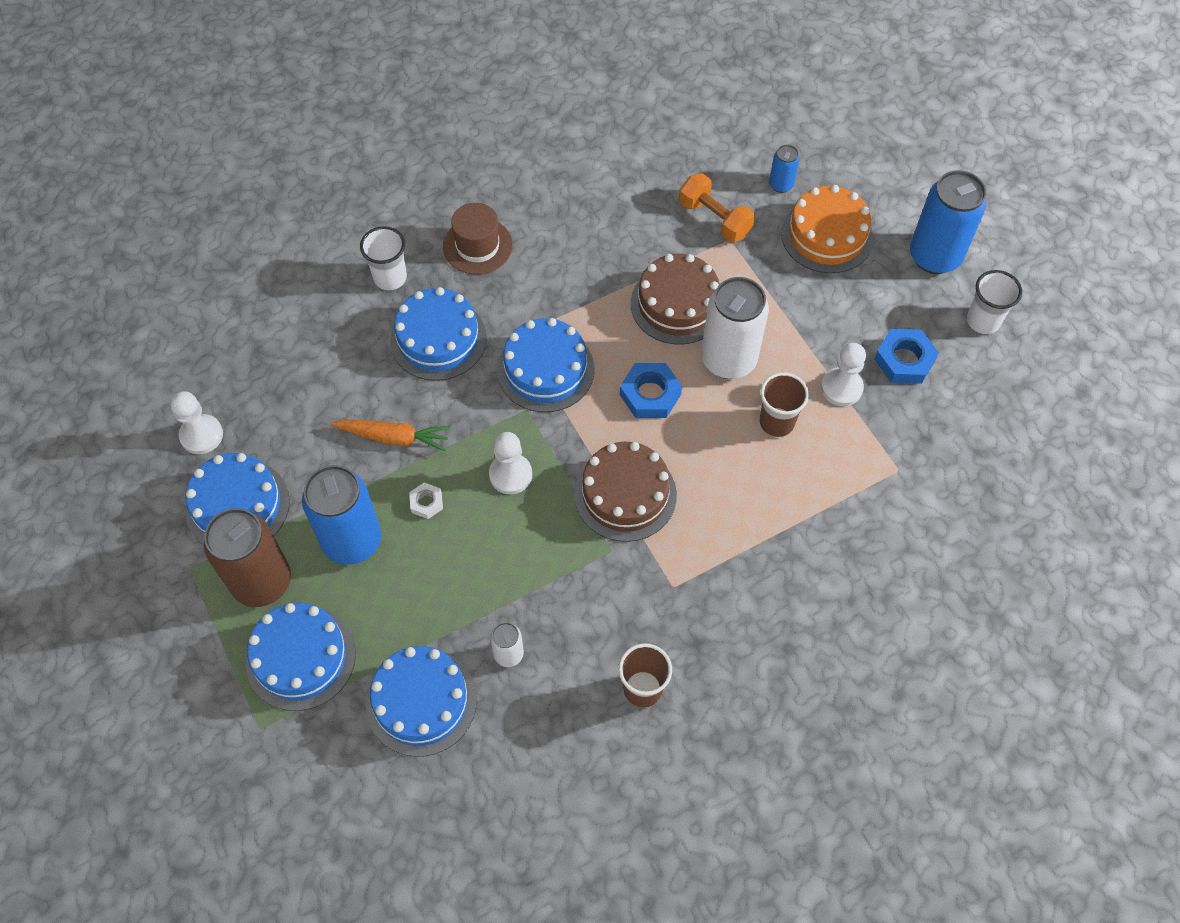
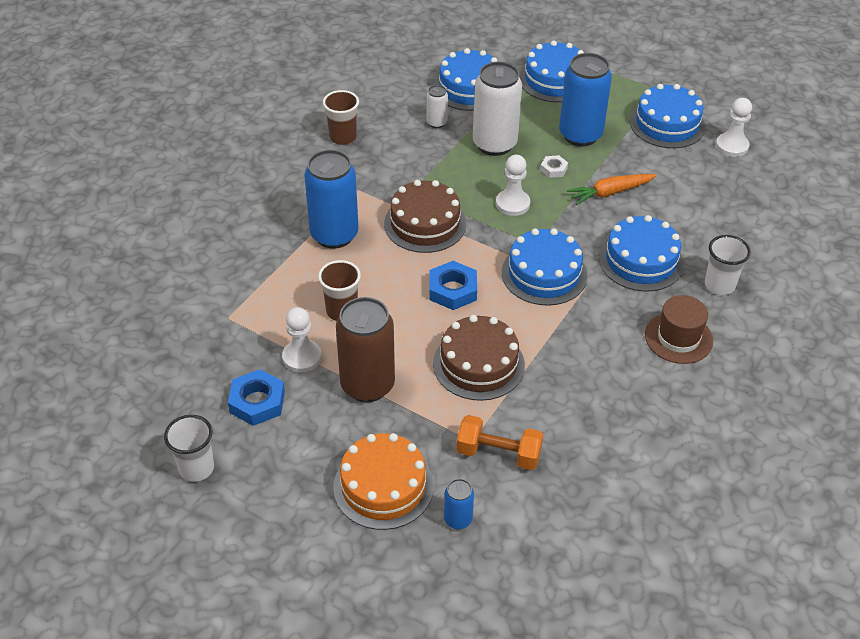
camera: 150 degrees right, 15 degrees down
brown can [204,508,291,607] -> brown can moved to [336,297,395,402]
white can [701,277,769,379] -> white can moved to [473,62,522,156]
blue can [910,170,987,274] -> blue can moved to [304,150,359,249]

